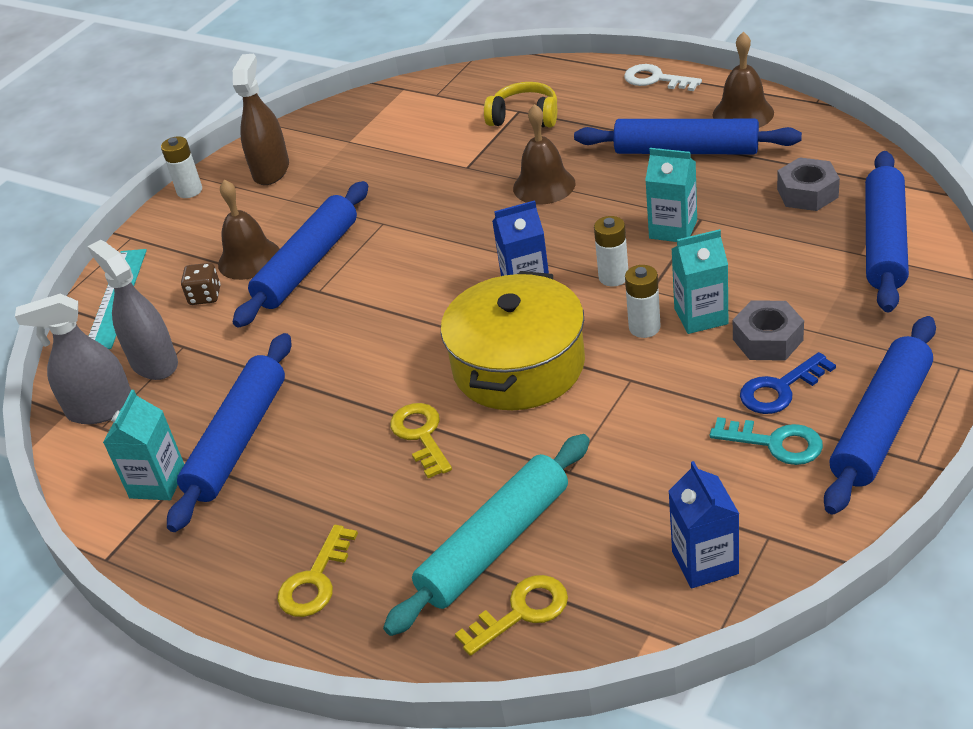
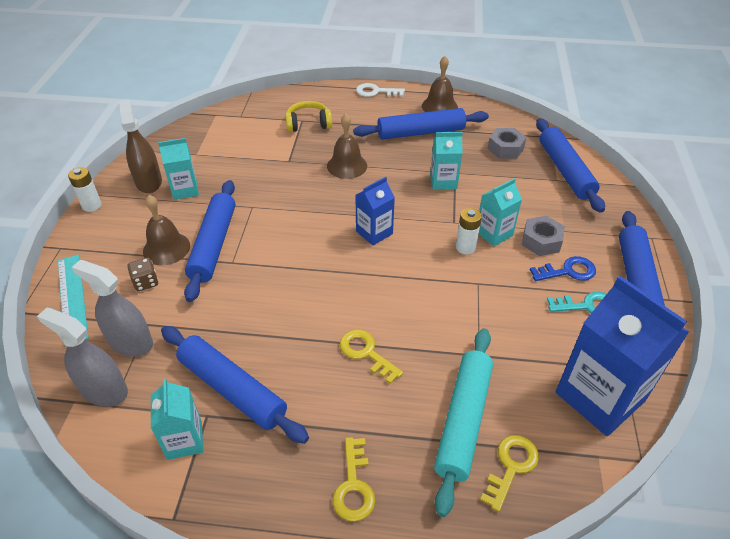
camera: 30 degrees left, 5 degrees up
grey spray bottle [15,294,131,424] -> grey spray bottle turned 60 degrees clockwise [37,308,128,407]
blue rolling pin [167,333,292,532] -> blue rolling pin turned 45 degrees counterclockwise [161,326,309,444]
yellow pot [441,271,585,410] -> none
white battery [594,216,628,286] -> none
blue carton [668,461,739,589] -> blue carton [556,276,689,436], size x1.89
blue key [740,352,836,414] -> blue key turned 135 degrees counterclockwise [530,256,596,281]
none -> turquoise carton [158,138,199,200]

